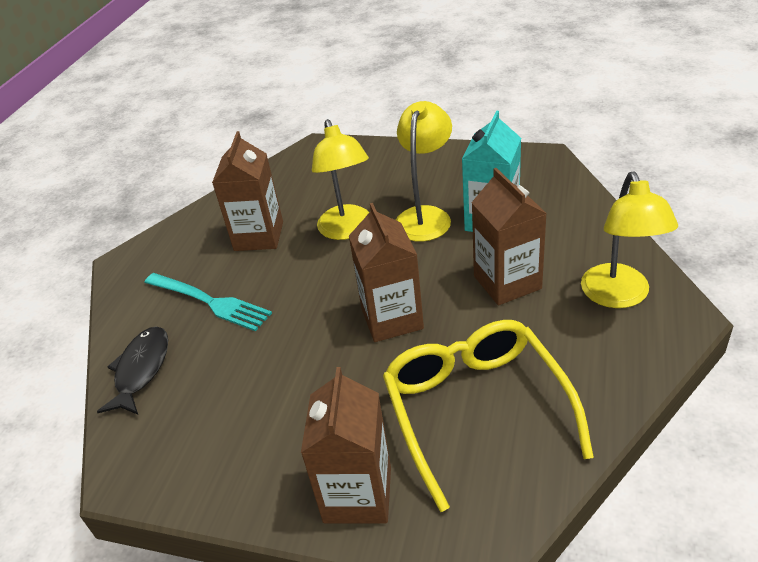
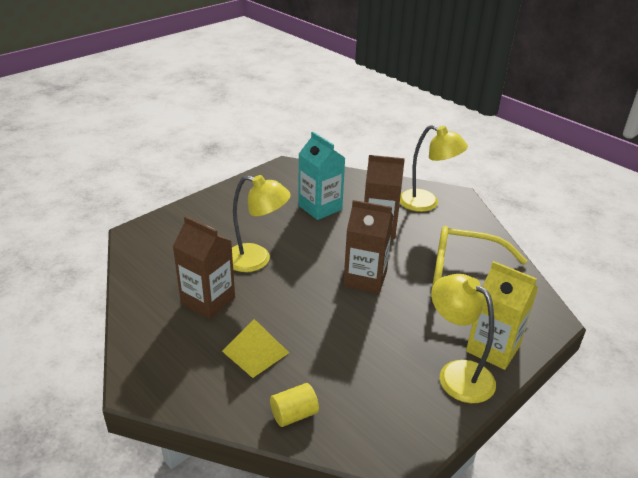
camera: 65 degrees left, 5 degrees down
black fish [97,327,168,414] -> yellow cylinder [270,383,319,427]
turquoise fork [144,273,272,331] -> yellow pyramid [222,319,289,378]
brown carton [301,367,391,523] -> yellow carton [466,261,538,370]
yellow lamp [396,101,452,242] -> yellow lamp moved to [431,274,496,403]

